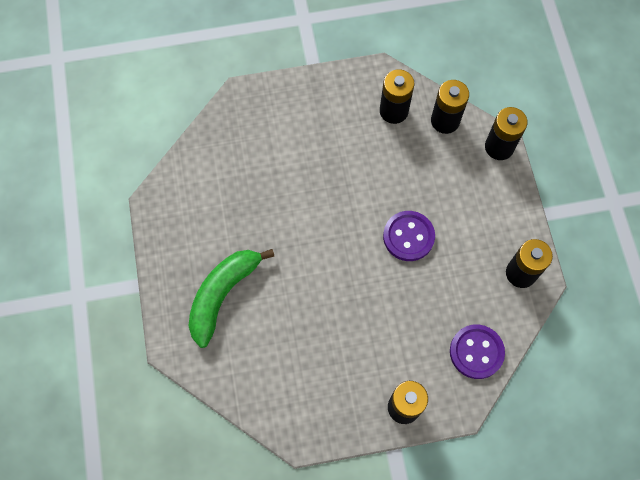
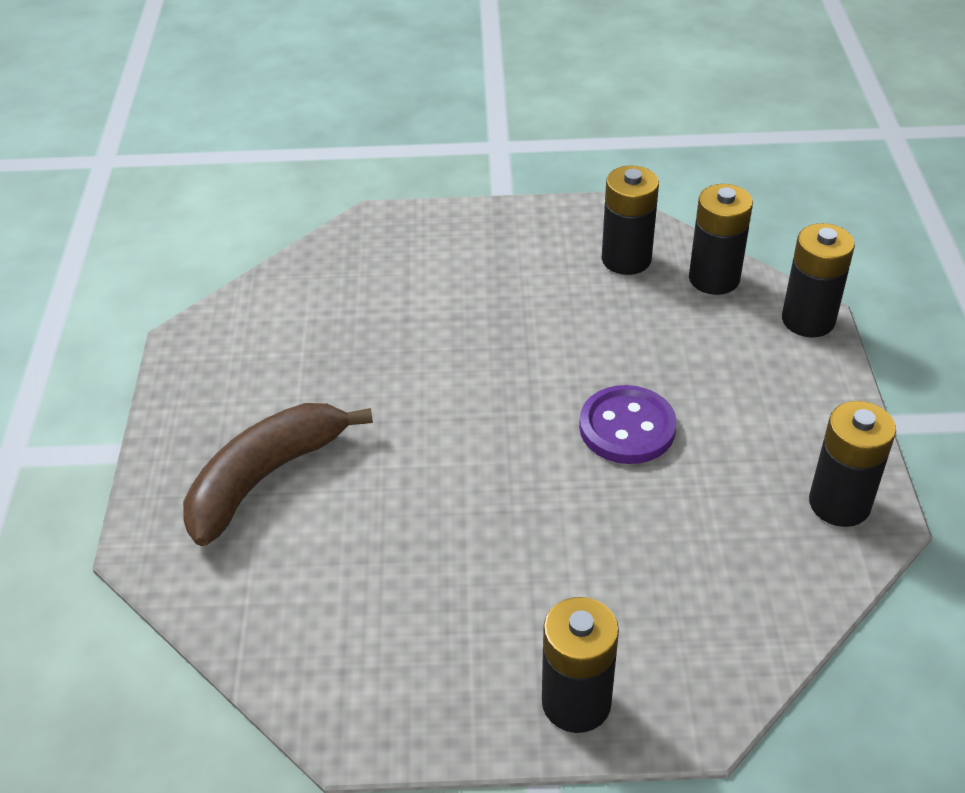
camera: 10 degrees right, 25 degrees down
green banana [188,249,274,348] -> brown banana [183,403,373,546]
purple button [450,324,505,379] -> none

